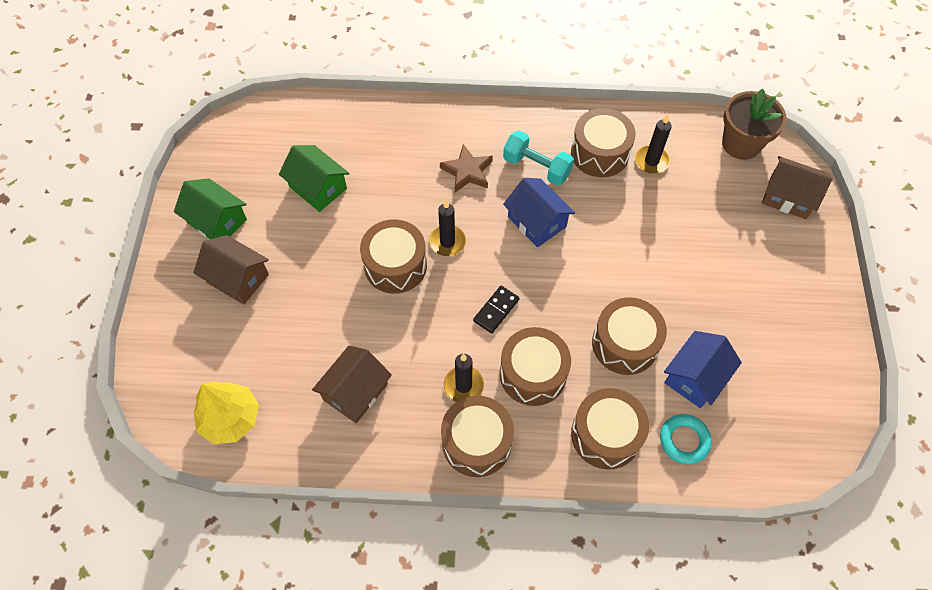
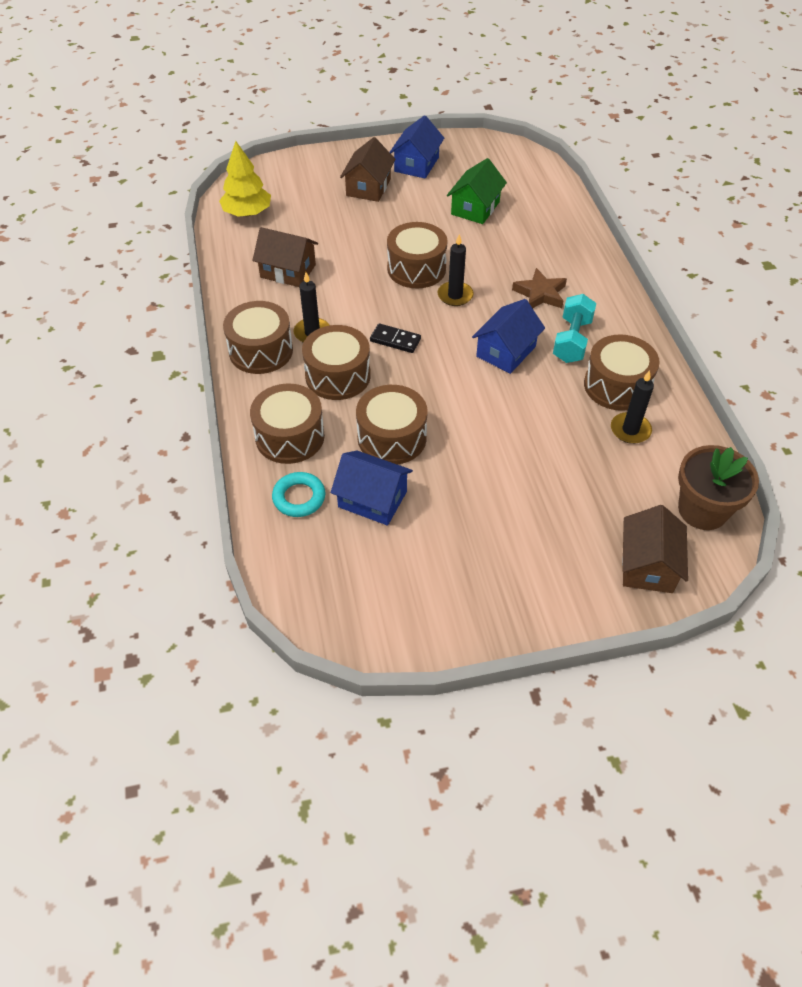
camera: 75 degrees right, 10 degrees down
green house [174,178,247,239] -> blue house [390,115,444,179]

